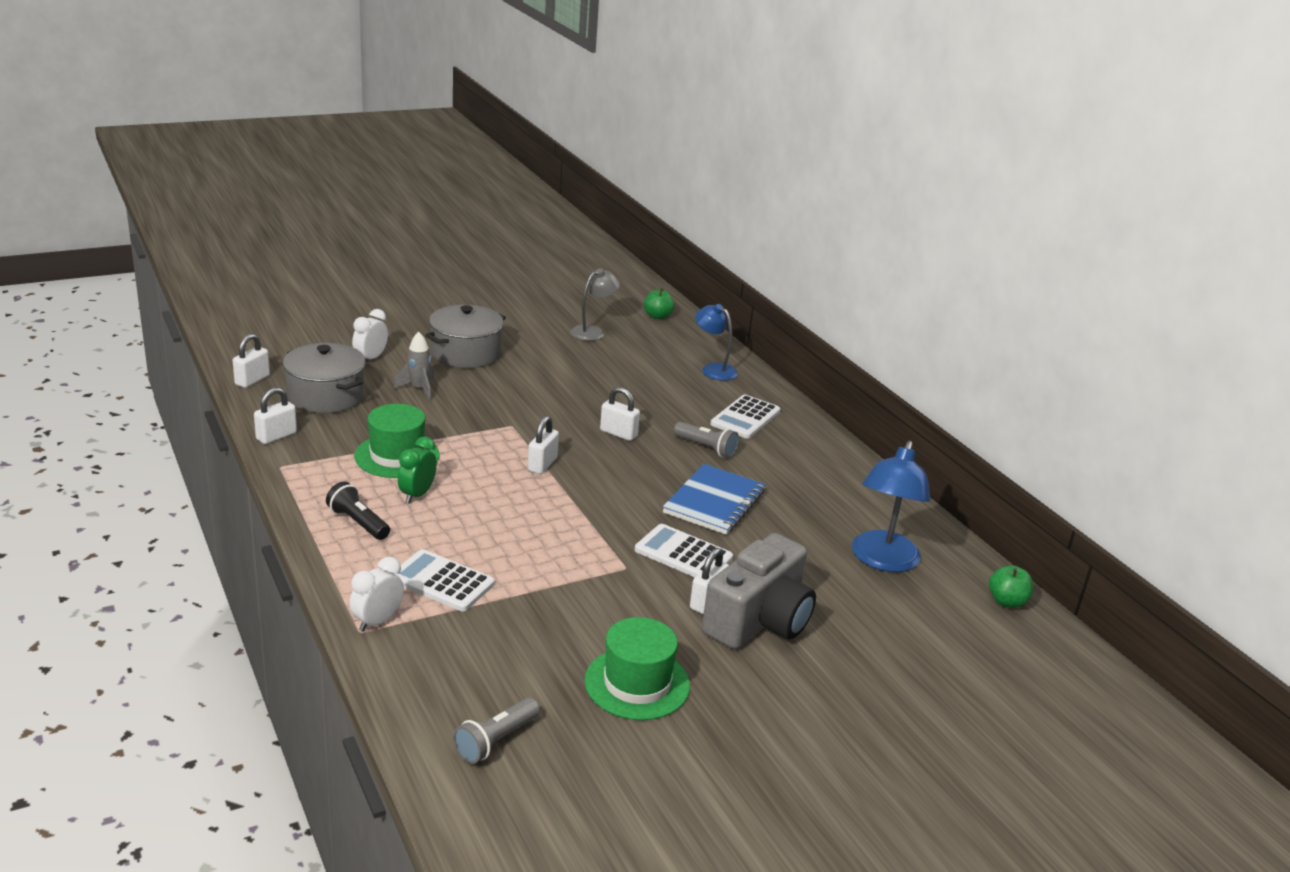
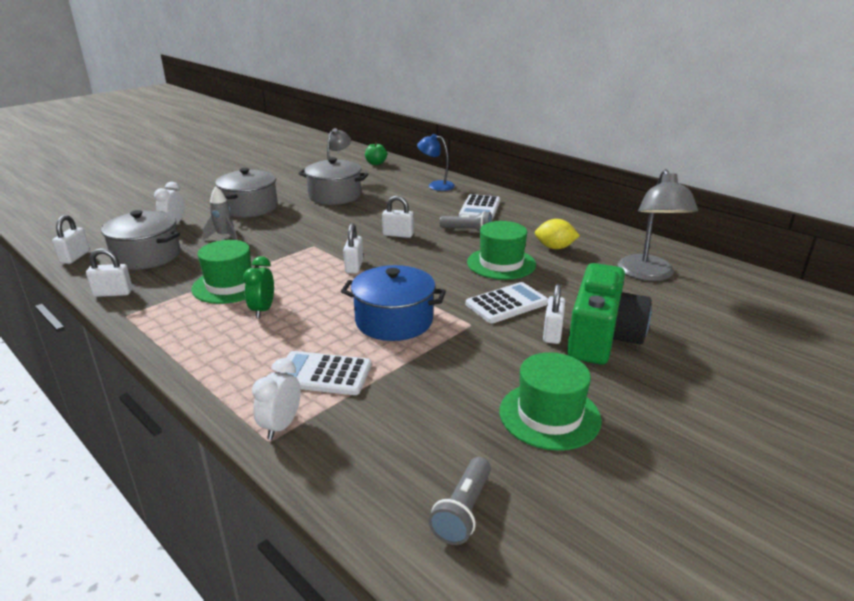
camera: 15 degrees left, 0 degrees up
white padlock [254,387,297,444] -> white padlock turned 60 degrees clockwise [86,248,133,297]
black flashlight [326,481,390,540] -> none
white calculator [635,524,733,577] -> white calculator turned 135 degrees clockwise [466,282,548,324]
blue notebook [663,464,766,535] -> green hat [467,221,536,280]
grey camera [702,533,816,649] -> green camera [567,263,652,365]
blue lamp [852,441,931,572] -> grey lamp [618,169,698,281]
green apple [989,565,1034,608] -> none
none -> grey pot [298,157,368,205]
none -> blue pot [341,265,446,341]
none -> yellow lemon [535,219,580,249]

